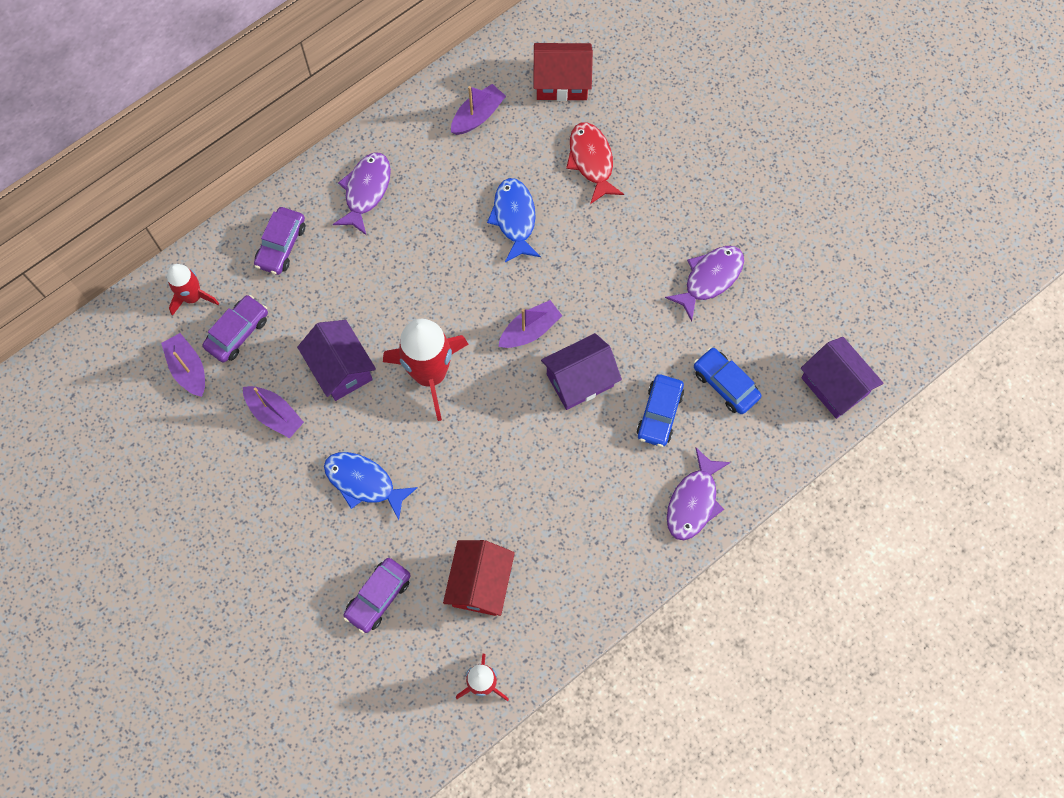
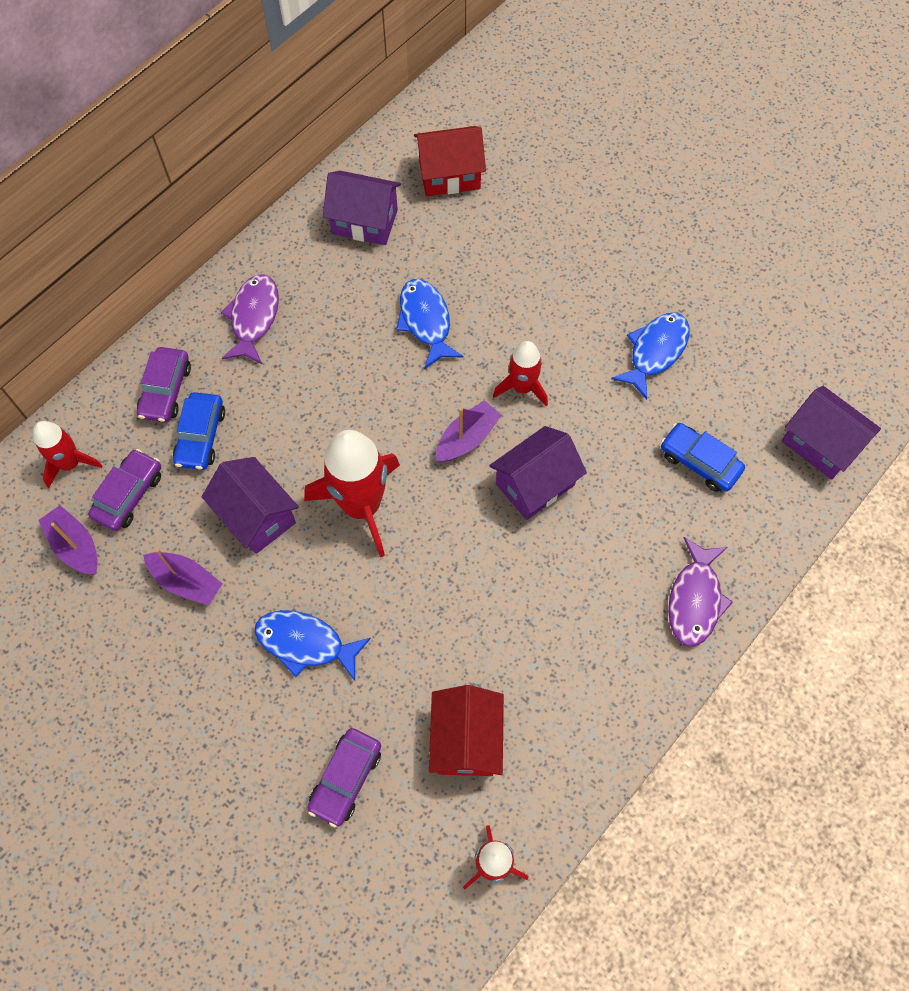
camera: 10 degrees left, 5 degrees down
purple boat [451,84,506,135] -> purple house [323,171,401,245]
red fish [566,122,624,204] -> none
blue car [637,374,684,447] -> blue car moved to [173,392,225,470]
purple fish [665,246,744,321] -> blue fish [611,312,690,400]
none -> red rocket [493,341,548,406]

